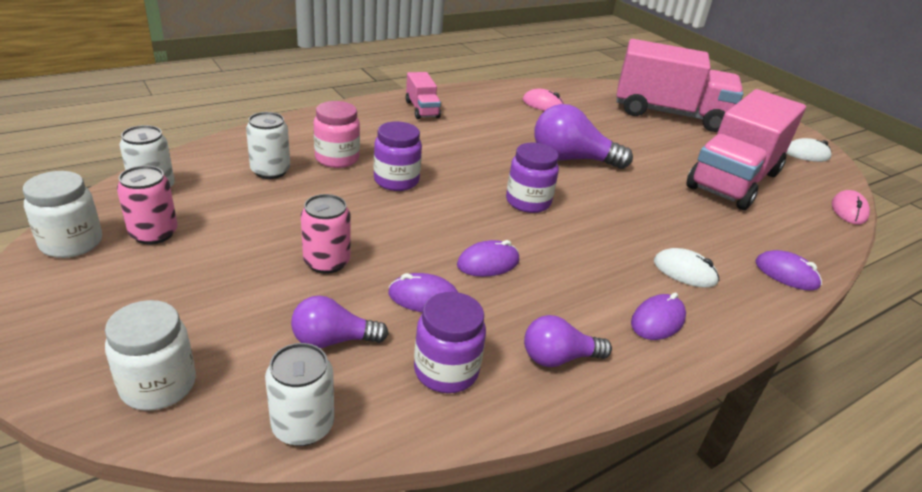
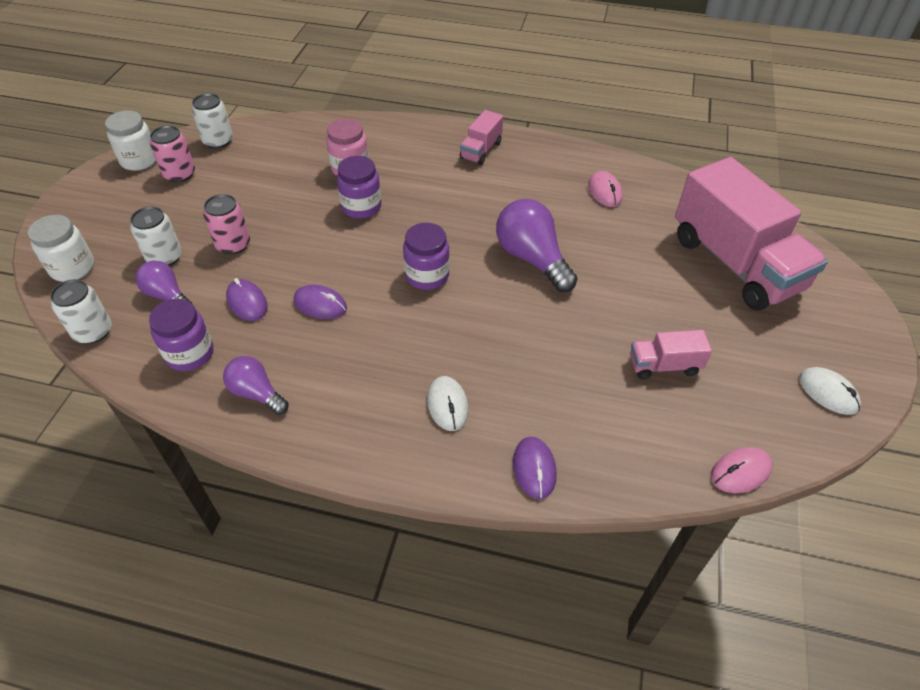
camera: 50 degrees right, 15 degrees up
white can [246,112,290,179] -> white can moved to [130,206,182,266]
purple mouse [631,292,686,340] -> none
pink truck [686,89,806,210] -> pink truck [630,330,712,379], size x0.44

